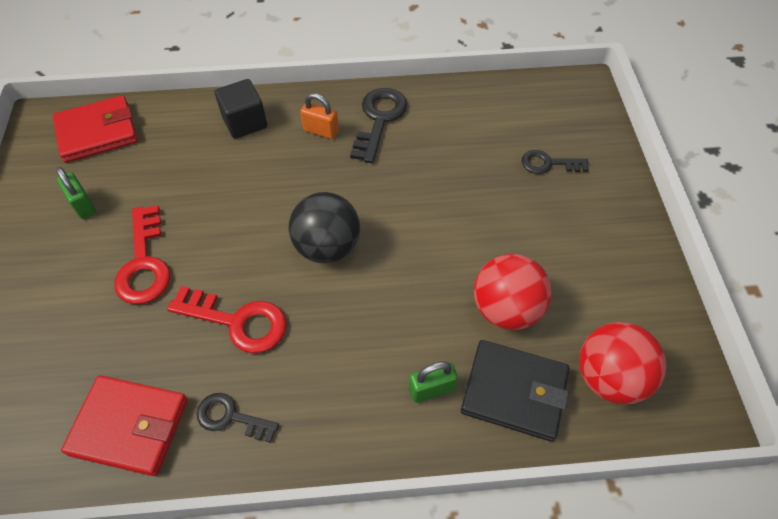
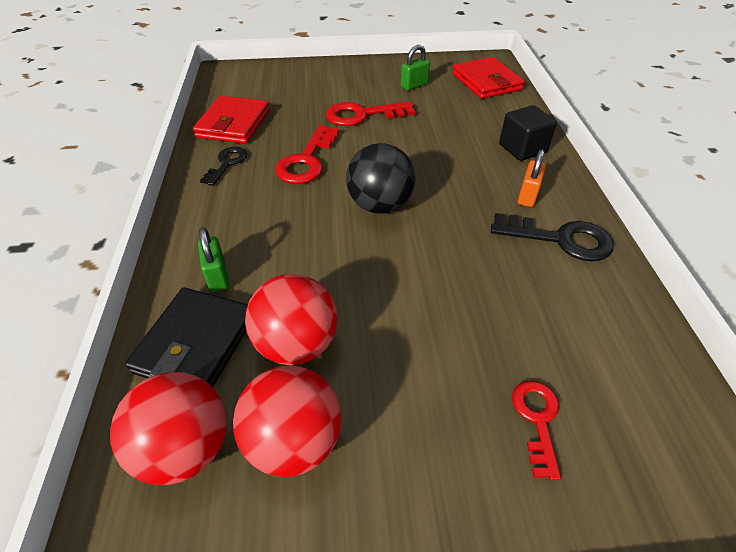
camera: 90 degrees right, 10 degrees down
black key [522,150,588,174] -> red key [512,381,561,480]
none -> red ball [233,365,341,477]

